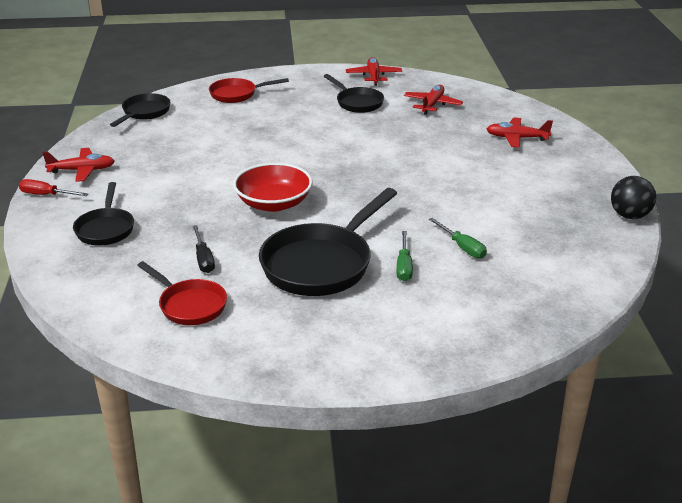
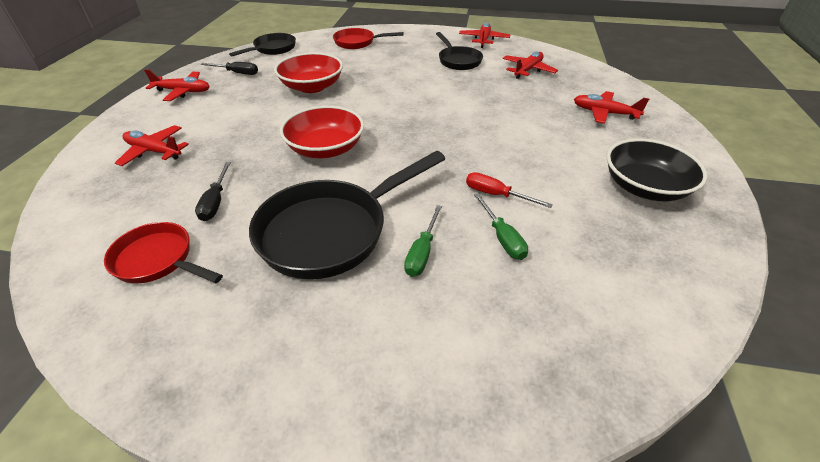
camera: 15 degrees right, 10 degrees up
red screwdriver [19,179,88,196] -> red screwdriver moved to [466,172,553,208]
black pan [73,182,134,245] -> red plane [115,125,189,166]
red pan [137,261,227,325] -> red pan turned 150 degrees clockwise [104,222,223,284]
black ball [611,176,656,219] -> none
none -> black screwdriver [201,62,258,75]
none -> red bowl [274,52,343,93]
none -> black bowl [607,139,707,201]

